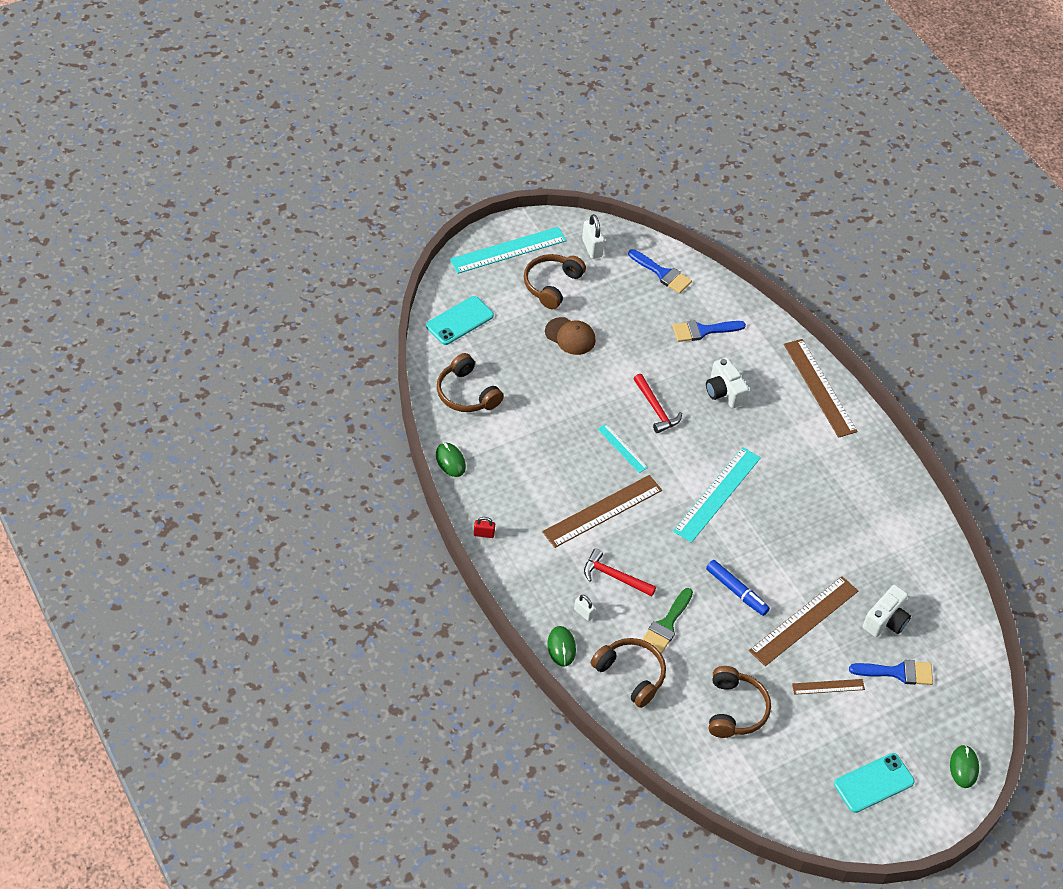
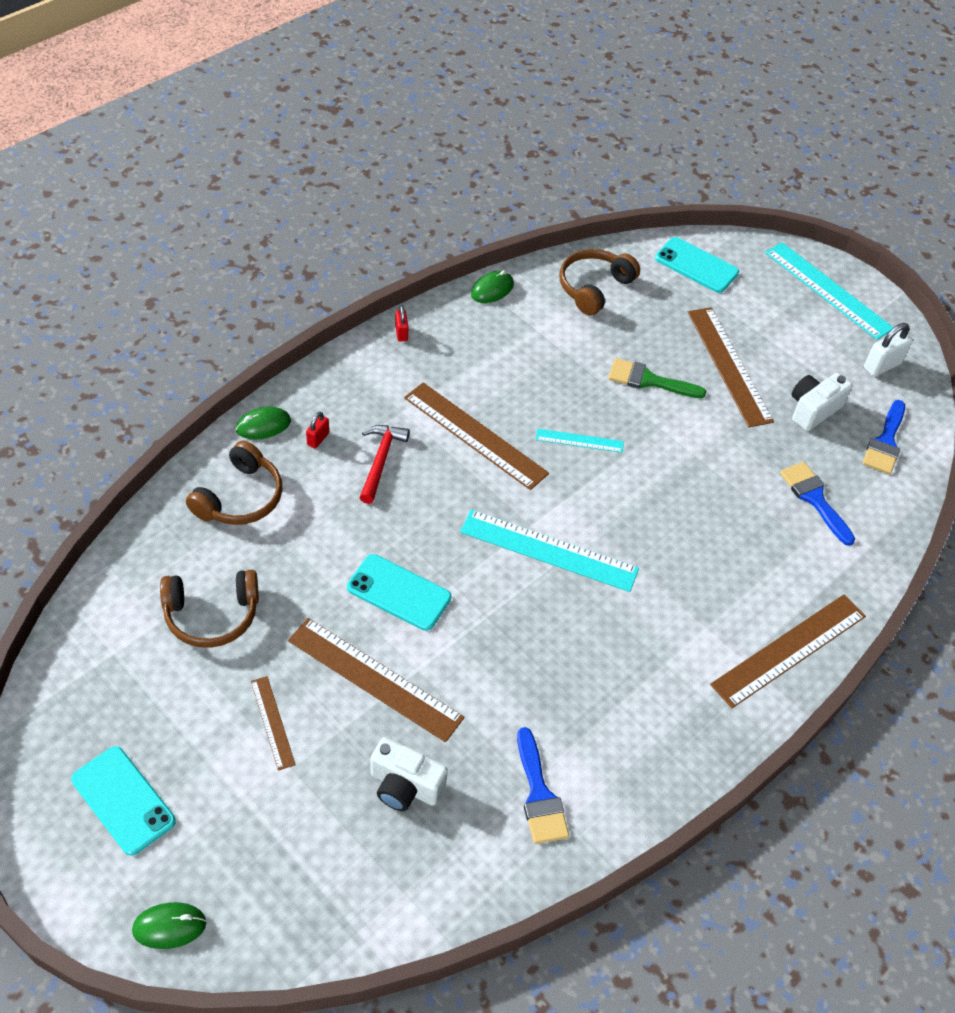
camera: 75 degrees right, 0 degrees up
brown headphones [524,254,586,309] -> none
brown cap [545,317,596,355] -> brown ruler [688,307,774,427]
white padlock [574,595,595,621] -> red padlock [306,412,329,449]
turquoise ruler [598,424,648,473] -> turquoise ruler turned 60 degrees clockwise [536,429,624,453]
red hammer [634,374,682,433] -> none
green brush [642,588,693,654] -> green brush moved to [608,358,706,398]
white camera [706,358,749,408] -> white camera moved to [792,373,853,431]
blue marker [706,560,770,616] -> turquoise phone [347,554,451,631]
blue brush [849,660,933,685] -> blue brush moved to [517,727,569,844]

